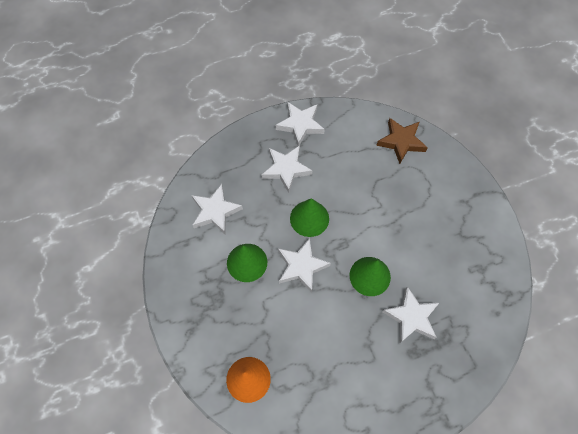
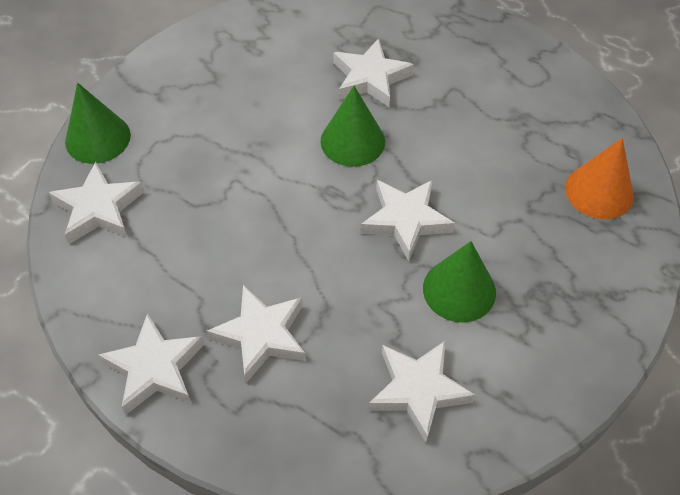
camera: 125 degrees left, 10 degrees down
green cone [290,198,329,237] -> green cone moved to [65,83,131,164]
brown star [376,118,428,164] -> white star [49,162,144,244]

